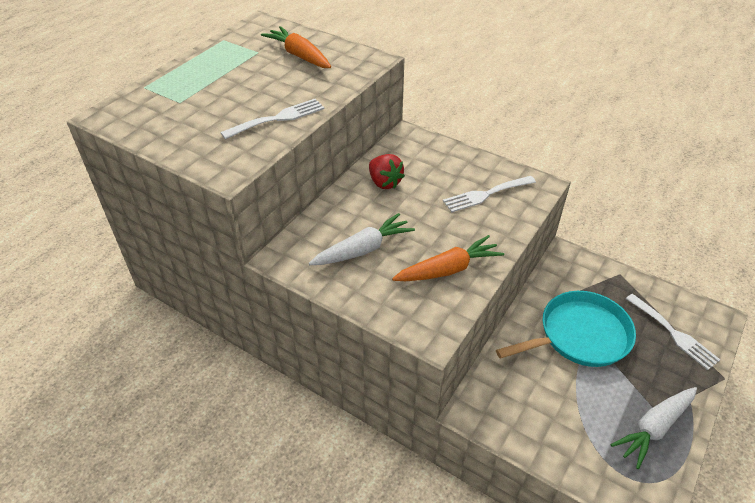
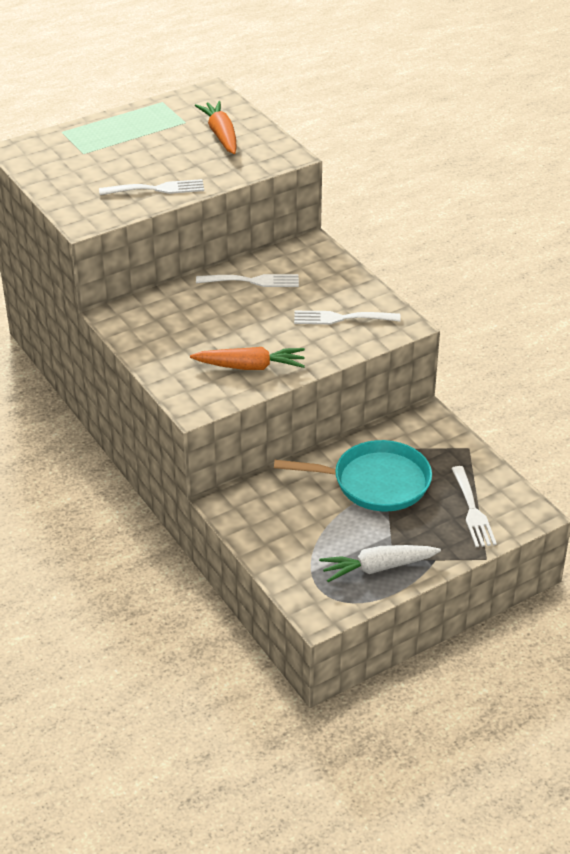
camera: 25 degrees right, 5 degrees down
white carrot [309,213,415,265] -> none
red strawberry [369,154,405,189] -> white fork [196,274,299,287]

